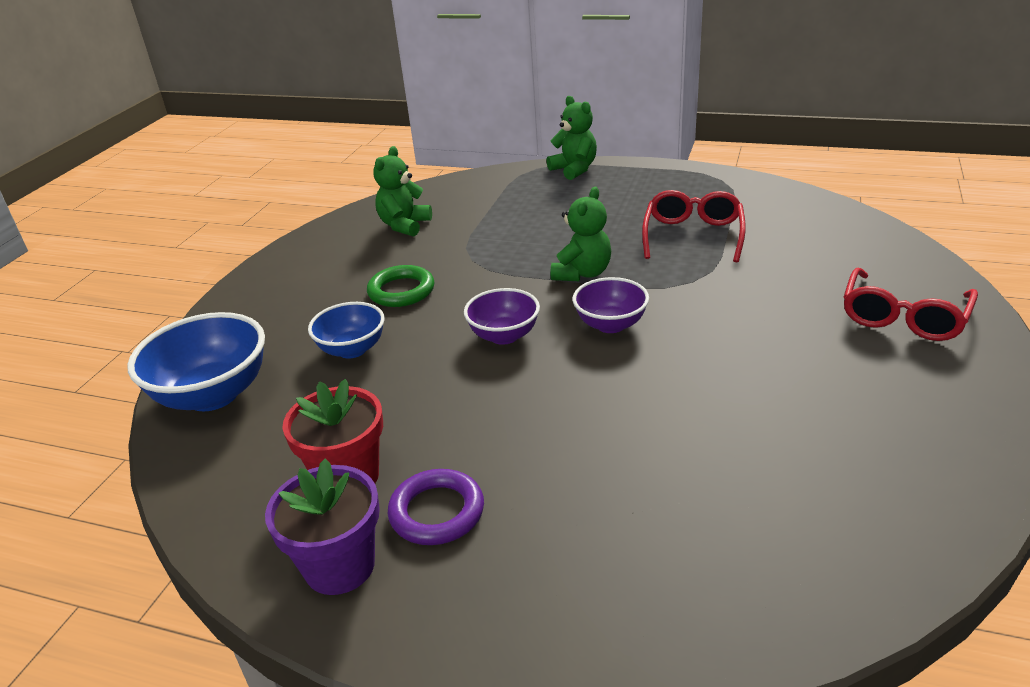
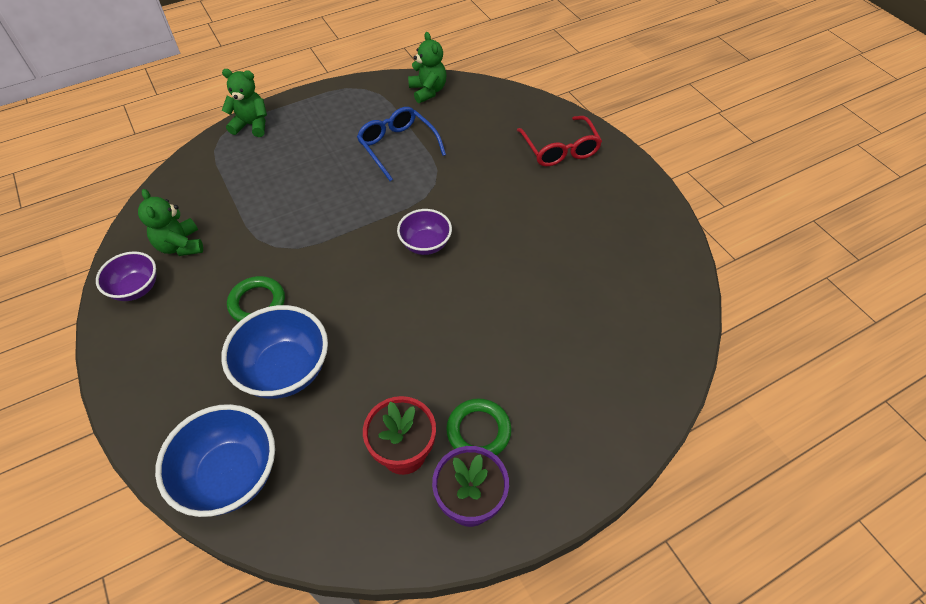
camera: 50 degrees left, 20 degrees up
blue bowl [308,302,385,359] -> blue bowl [221,305,328,399], size x1.63
purple ring [388,469,484,545] -> green ring [446,398,512,455]
purple bowl [464,288,540,345] -> purple bowl moved to [96,251,156,301]
green teddy bear [551,187,611,281] -> green teddy bear moved to [408,32,447,103]
red glasses [642,190,746,262] -> blue glasses [357,107,446,181]

